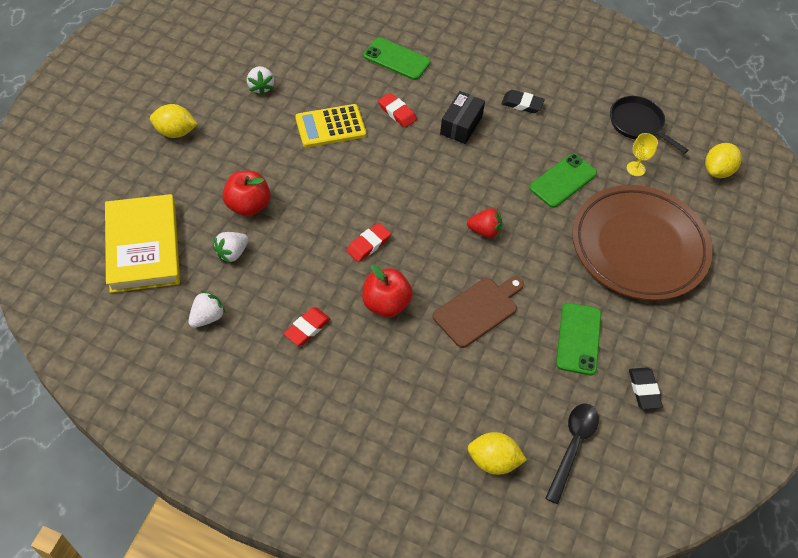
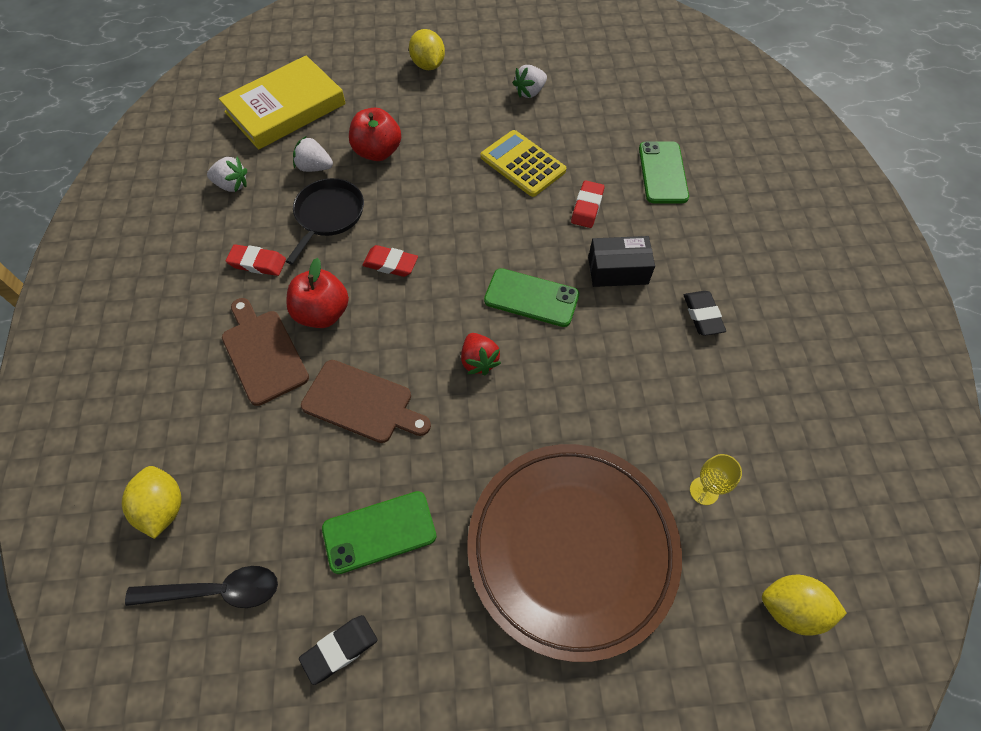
camera: 65 degrees right, 5 degrees up
green phone [529,154,597,208] -> green phone moved to [484,268,579,327]
black pan [610,96,688,154] -> black pan moved to [286,178,364,264]
none -> brown cutting board [222,298,309,406]

